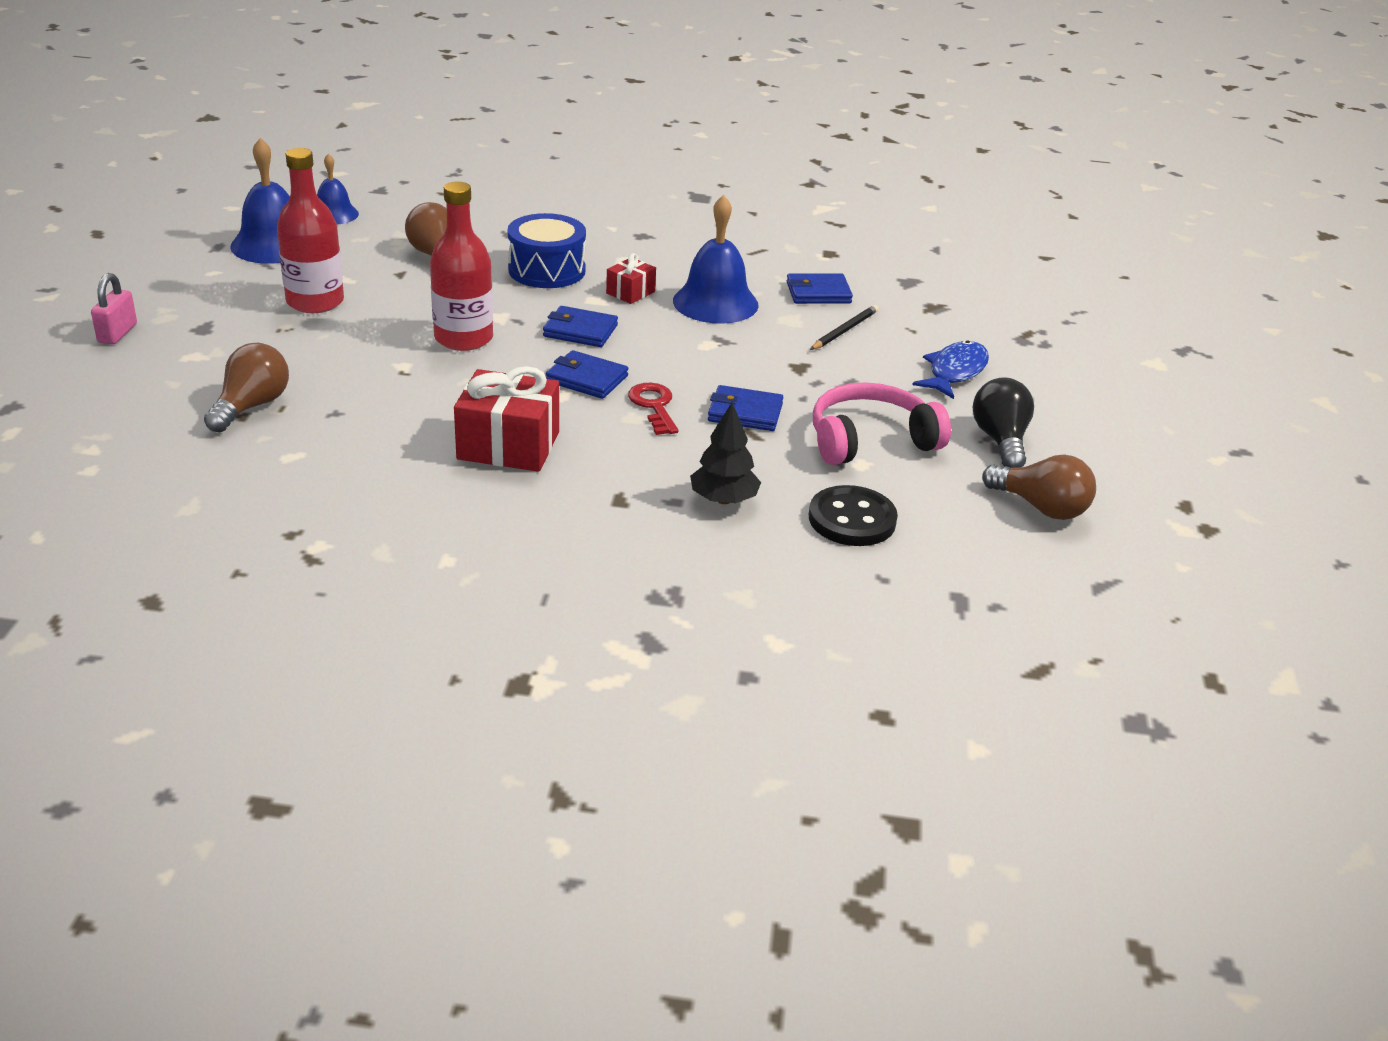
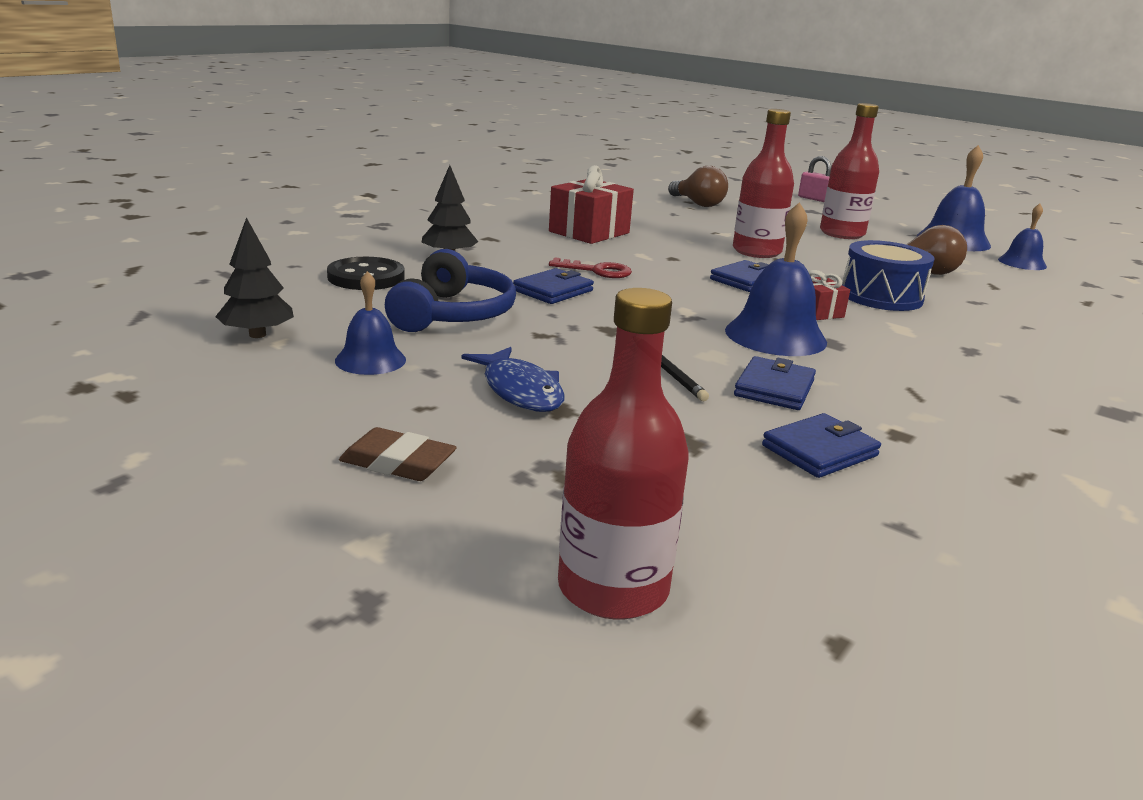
camera: 120 degrees right, 10 degrees down
blue wallet [546,350,628,399] -> blue wallet moved to [762,413,881,478]
pink headphones [813,382,951,465] -> blue headphones [385,249,516,332]
black light bulb [973,377,1034,468] -> blue bell [335,271,406,375]
brown light bulb [982,454,1096,520] -> black tree [215,217,294,338]
none -> brown eraser [339,427,457,481]
none -> red bottle [558,288,689,620]

